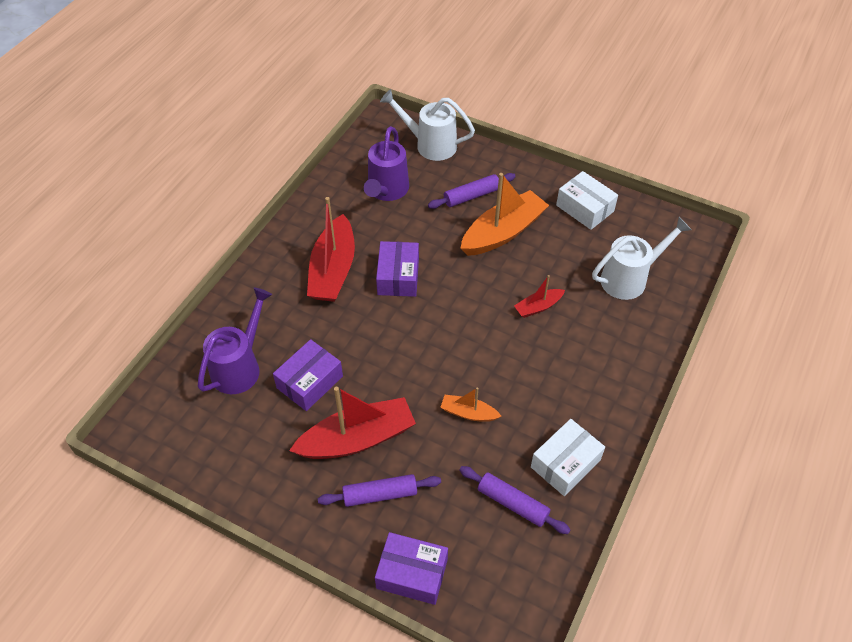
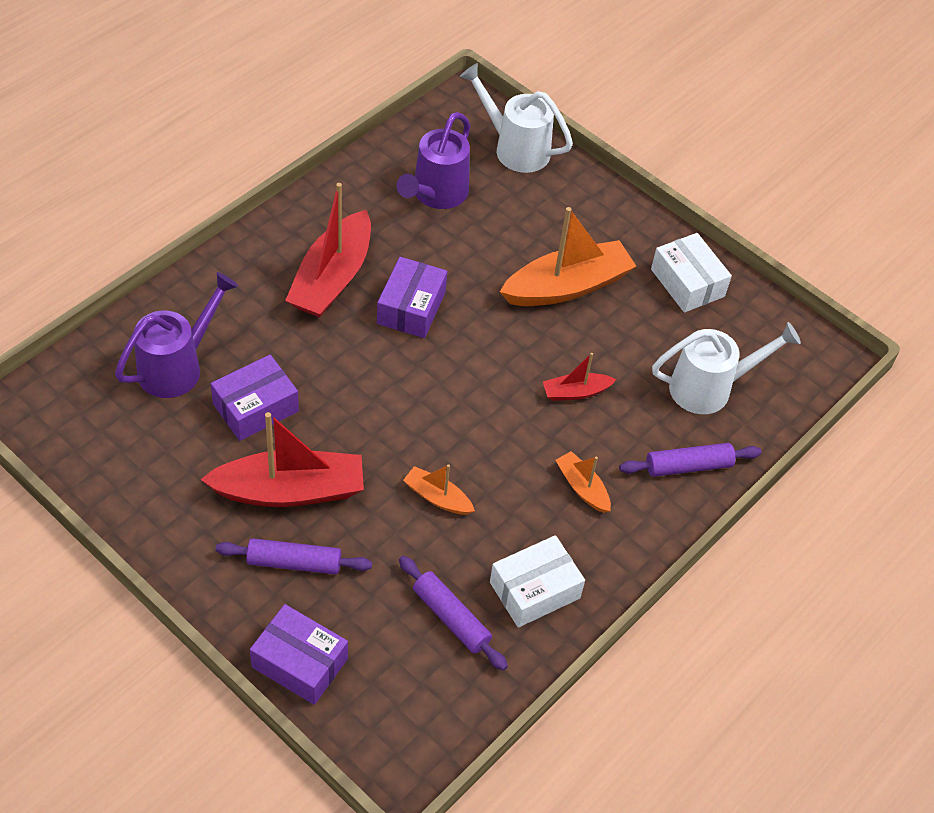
camera: 10 degrees right, 0 degrees up
purple rolling pin [428,173,516,209] -> purple rolling pin moved to [619,443,762,477]
none -> orange boat [556,451,611,513]

